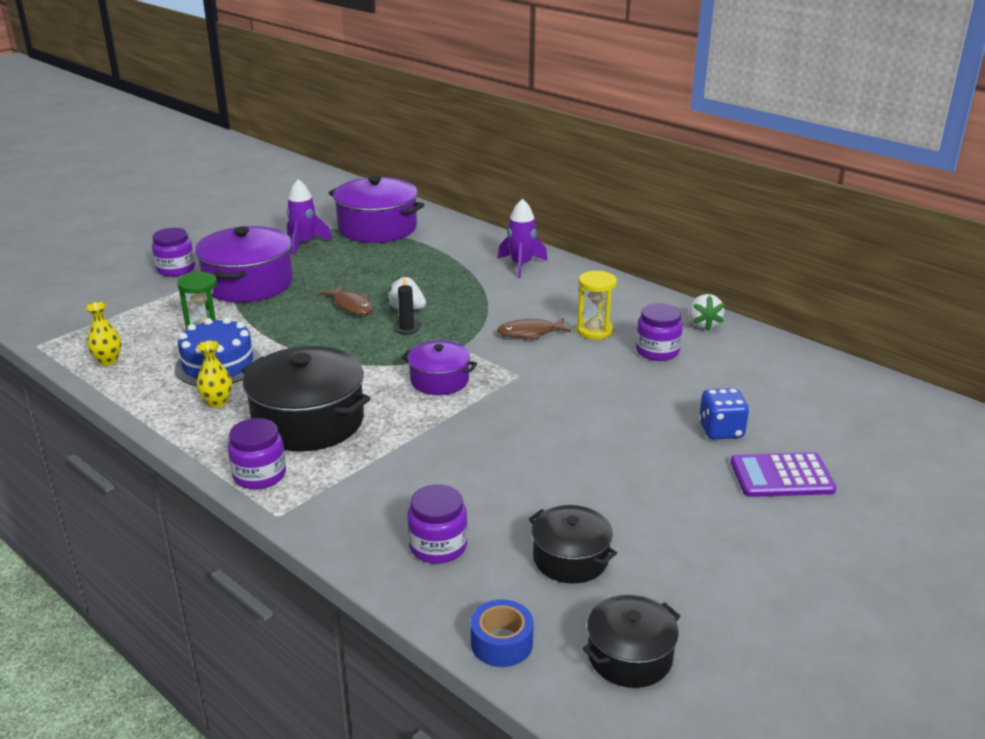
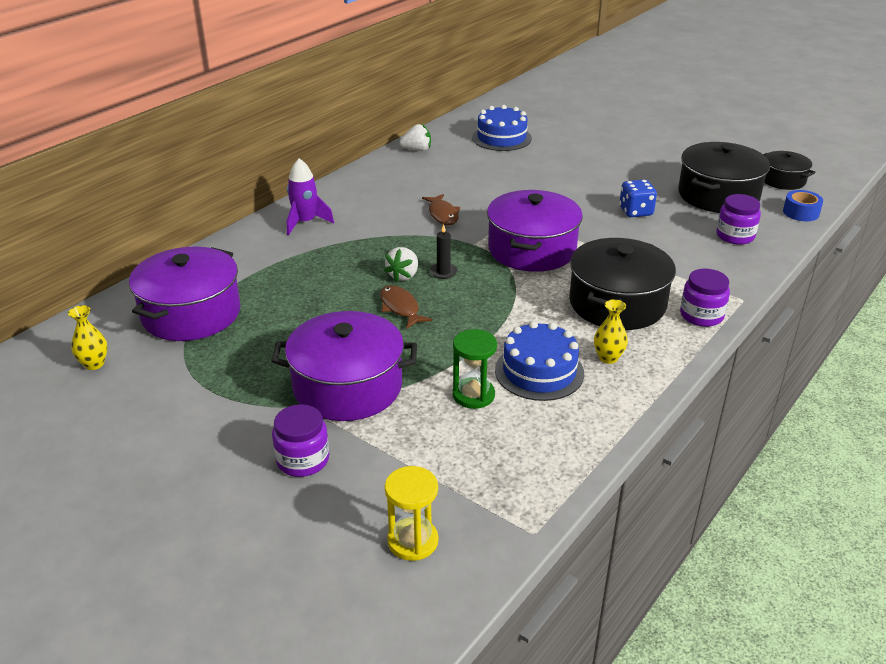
camera: 95 degrees left, 5 degrees up
yellow vase [85,302,121,366] -> yellow vase moved to [68,305,108,370]
purple rocket [286,179,332,255] -> none
brown fish [320,285,373,315] -> brown fish turned 75 degrees counterclockwise [380,285,432,328]
purple pot [401,341,477,395] -> purple pot [487,190,583,272], size x1.77
black pot [529,505,617,583] -> black pot [678,142,770,213], size x1.77
yellow hourglass [576,271,617,340] -> yellow hourglass moved to [385,466,439,561]
purple jar [636,303,683,361] -> none
blue dice [699,388,749,440] -> blue dice moved to [619,180,657,217]
purple calculator [731,452,836,497] -> none
none -> blue cake [472,105,532,151]

